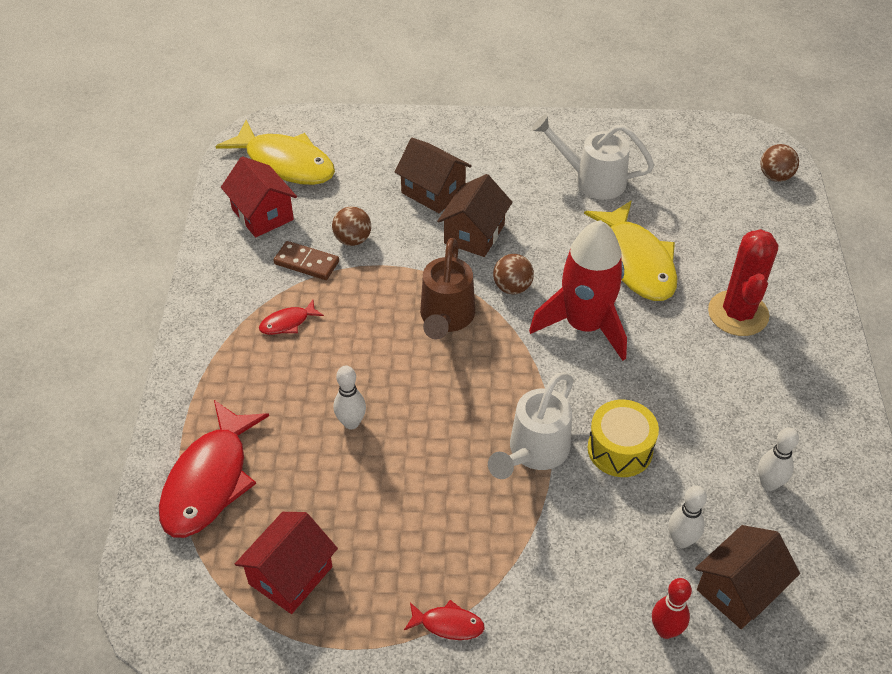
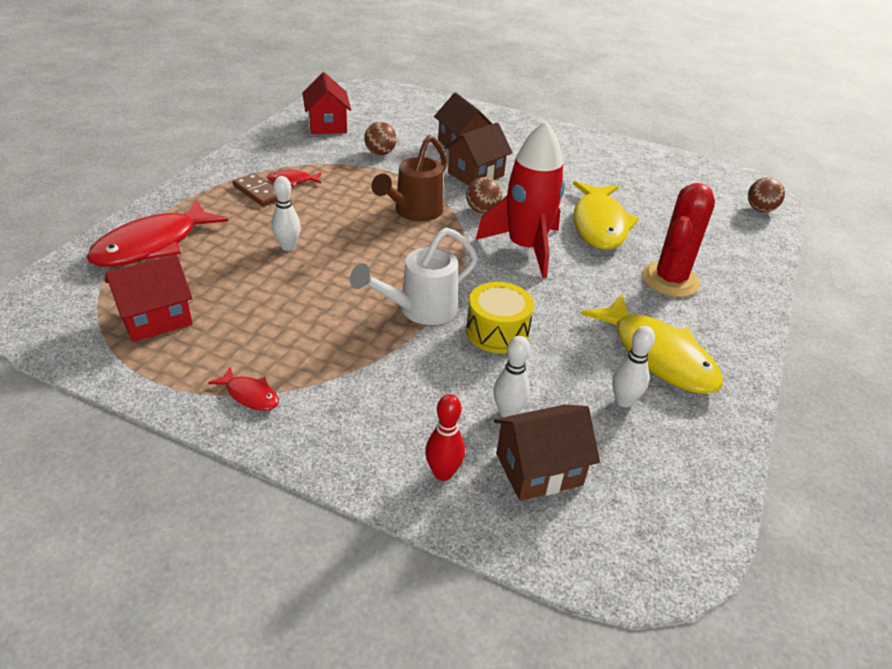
camera: 20 degrees right, 10 degrees down
yellow fish [216,120,335,185] -> yellow fish moved to [581,294,723,394]
brown domino [273,241,339,280] -> brown domino moved to [233,173,277,207]
white watering can [532,114,654,200] -> none

